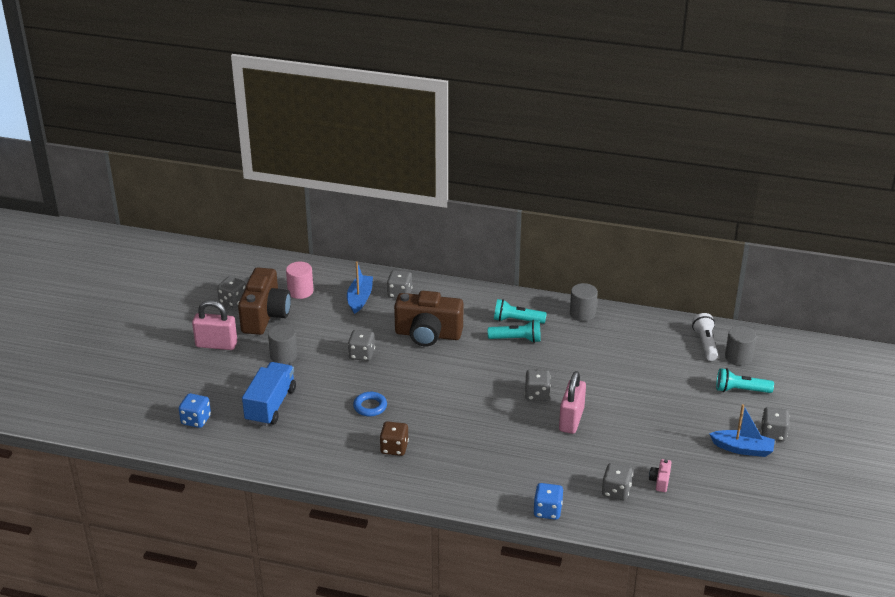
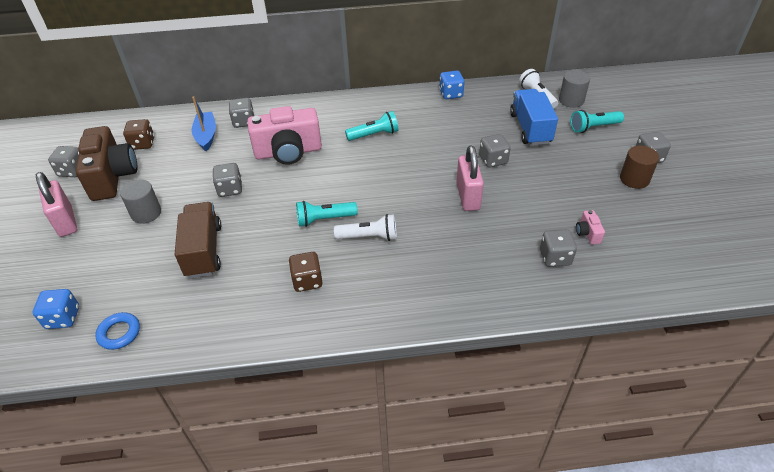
camera: 20 degrees left, 10 degrees up
pink padlock [192,300,237,350] -> pink padlock turned 75 degrees clockwise [36,172,77,237]
blue truck [242,362,296,426] -> blue truck moved to [510,89,558,146]
pink cylinder [286,262,313,299] -> brown dice [123,119,154,150]
blue ring [353,392,387,417] -> blue ring moved to [95,312,140,350]
brown camera [394,291,463,346] -> pink camera [247,106,322,165]
turquoise flashlight [494,299,547,324] -> turquoise flashlight moved to [296,201,358,227]
grey dice [525,369,551,401] -> grey dice moved to [479,134,511,168]
blue dice [533,483,563,520] -> blue dice moved to [439,71,465,99]
grey cylinder [570,283,598,321] -> none
blue boat [709,404,775,457] -> brown cylinder [620,146,659,189]
none -> brown truck [175,202,221,278]
none -> white flashlight [334,214,397,241]

